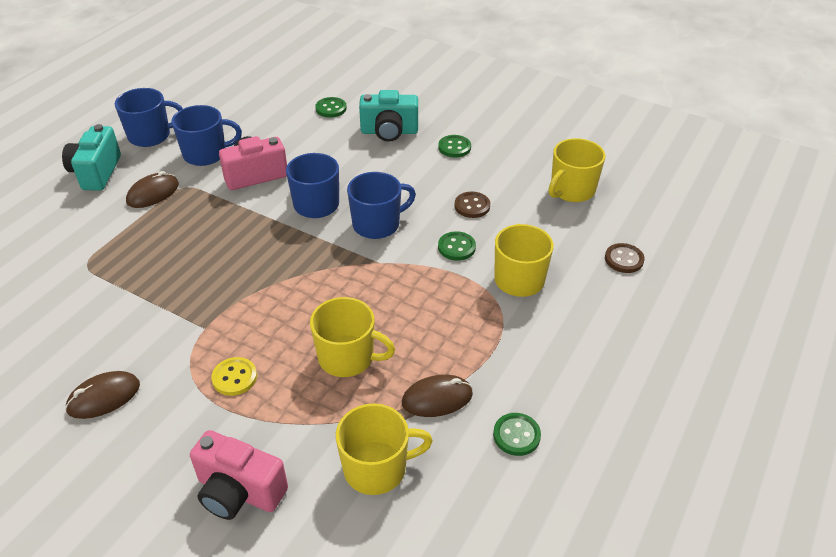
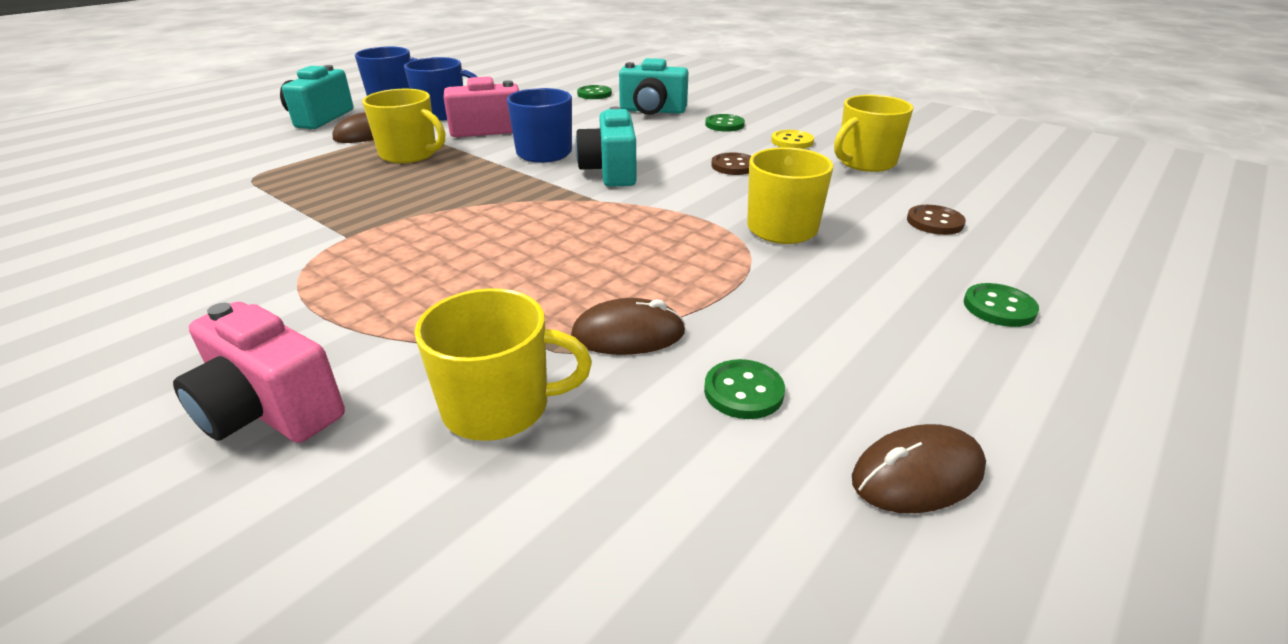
camera: 10 degrees right, 10 degrees down
brown mouse [65,371,140,419] -> brown mouse moved to [852,424,986,513]
yellow button [211,357,257,396] -> yellow button moved to [771,130,814,149]
yellow mug [310,297,395,377] -> yellow mug moved to [362,89,445,163]
blue mug [347,172,416,239] -> turquoise camera [575,106,637,187]
green button [438,231,476,261] -> green button moved to [964,283,1039,327]

